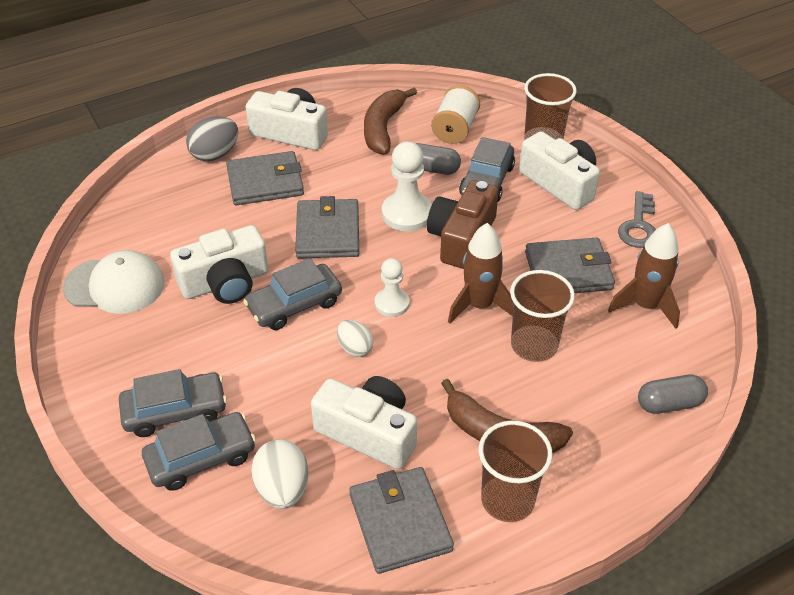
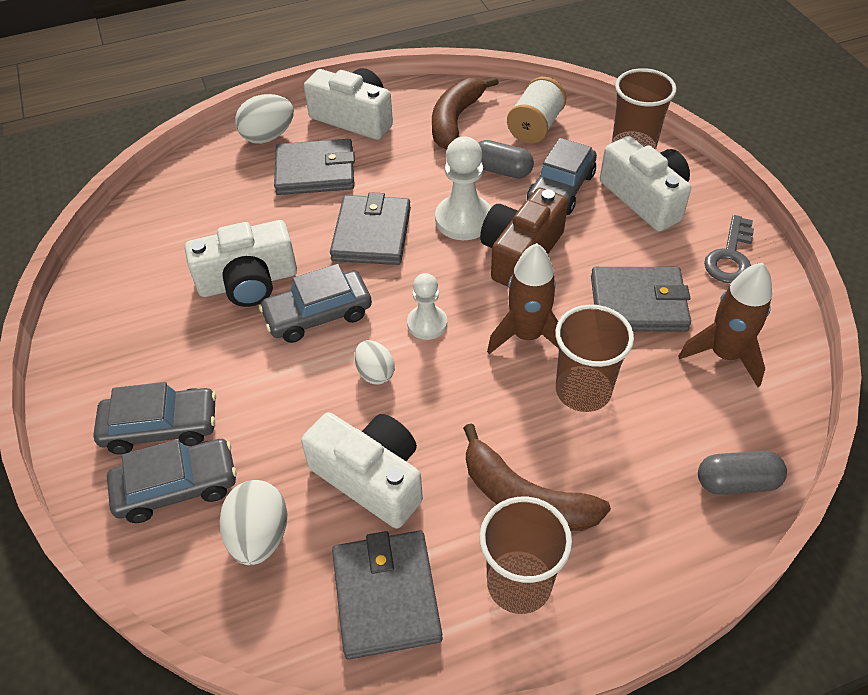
camera: 10 degrees right, 5 degrees up
white cap [63,250,165,314] -> none
grey egg [186,116,238,161] -> white egg [235,94,294,144]

